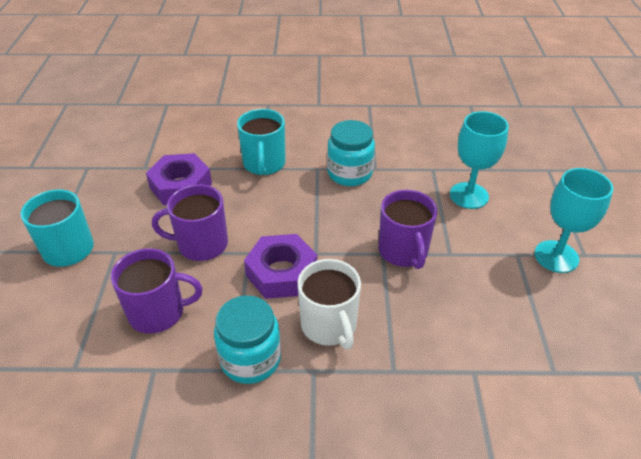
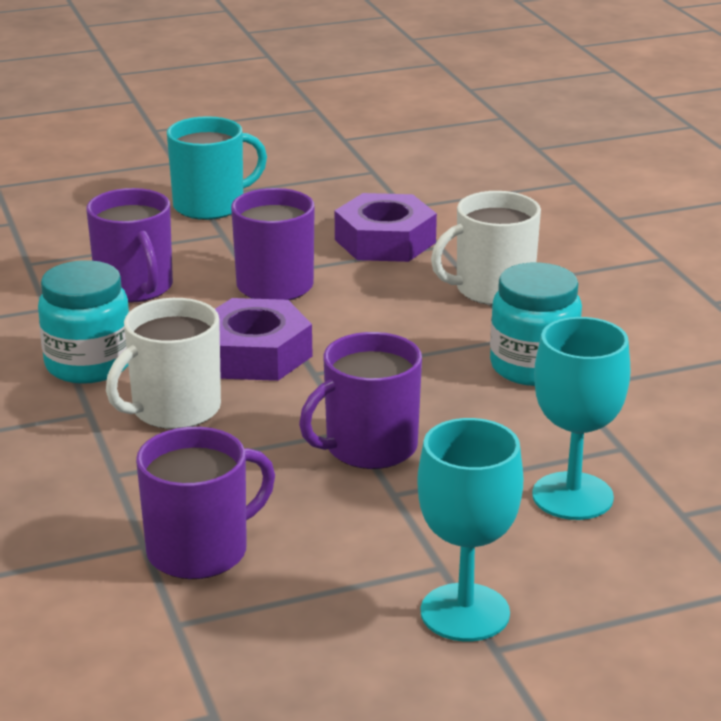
camera: 70 degrees right, 15 degrees down
turquoise mug [237,109,286,175] -> white mug [431,191,541,305]
none -> purple mug [136,427,275,579]

